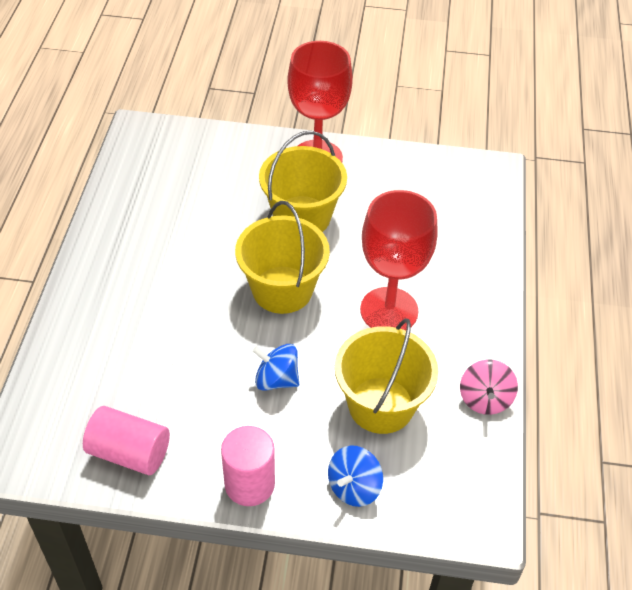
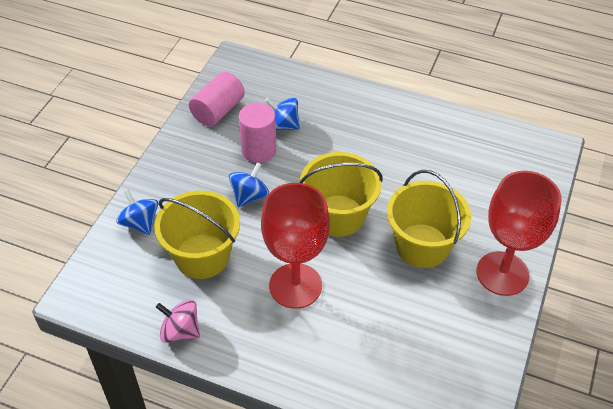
camera: 105 degrees right, 0 degrees up
pink cylinder [221,426,275,506] -> pink cylinder moved to [239,103,276,163]
none -> blue spinning top [265,97,300,130]

